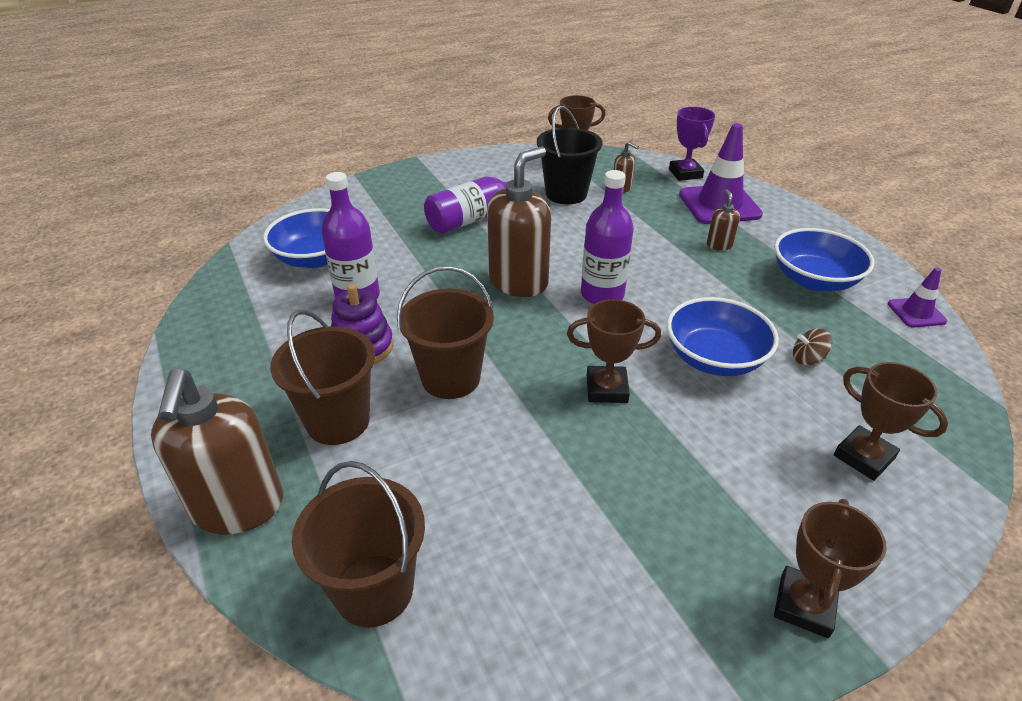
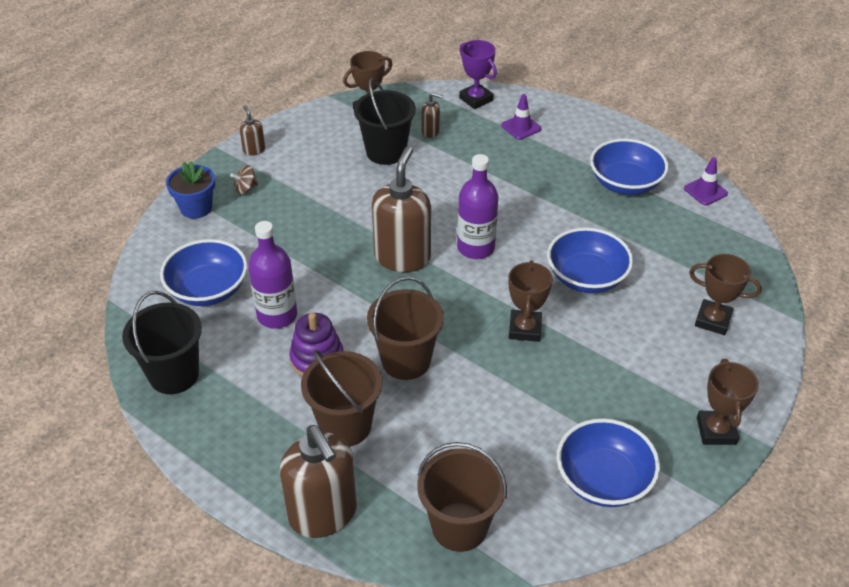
camera: 25 degrees left, 5 degrees up
purple bottle [424,176,528,234] -> none
brown trophy [567,299,661,403] -> brown trophy turned 60 degrees counterclockwise [508,260,553,342]
purple traffic cone [679,123,763,224] -> purple traffic cone [501,94,542,140], size x0.52
brown soap dispenser [707,189,740,250] -> brown soap dispenser moved to [240,105,265,156]
brown spinning top [793,329,832,365] -> brown spinning top moved to [230,165,258,194]
none -> black bucket [122,291,202,394]
none -> blue flower pot [166,161,215,219]
none -> blue bowl [557,418,660,507]

